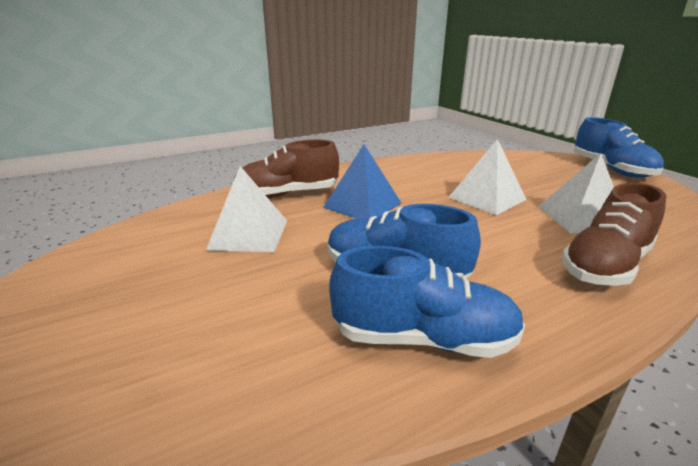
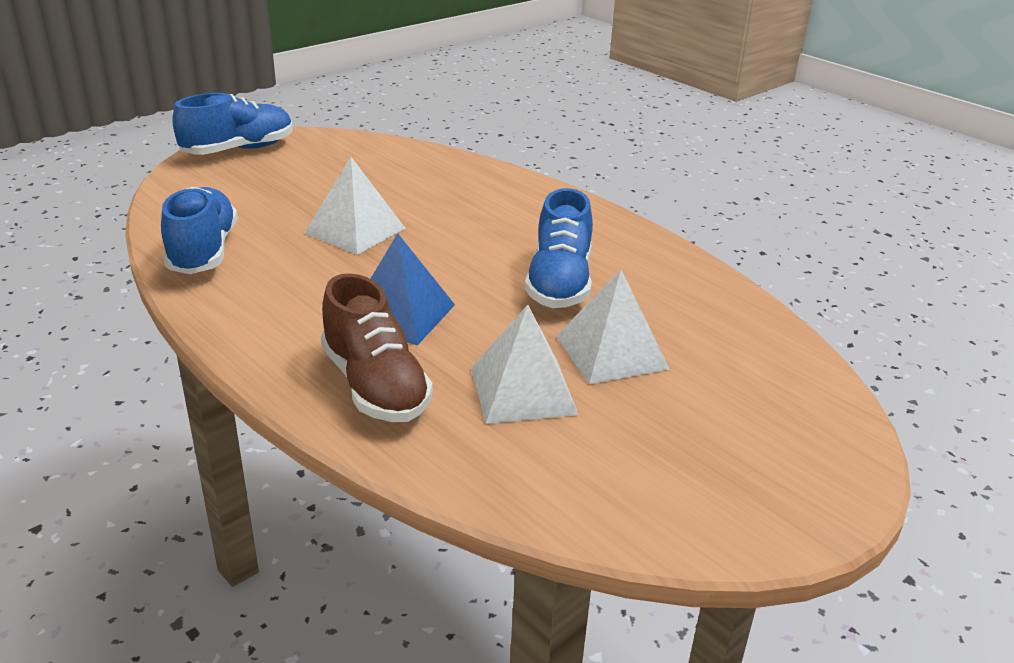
camera: 105 degrees left, 5 degrees up
blue shoe [329,246,525,358] -> blue shoe moved to [161,187,238,274]
white pyramid [538,153,614,233] -> white pyramid moved to [556,270,670,384]
brown shoe [562,183,666,286] -> none

